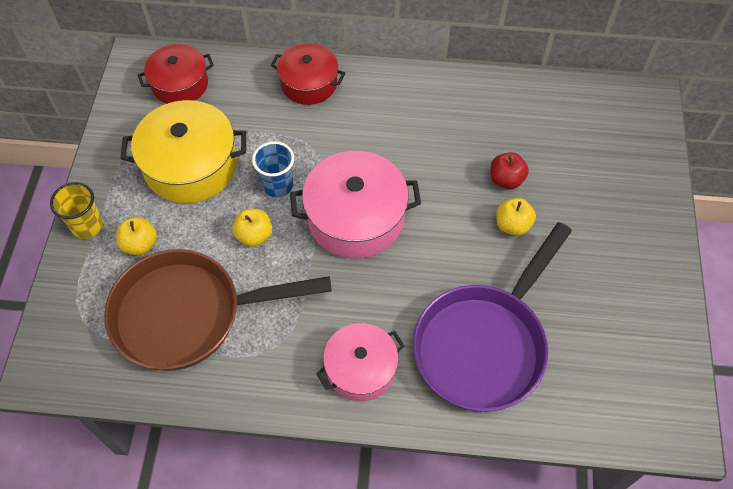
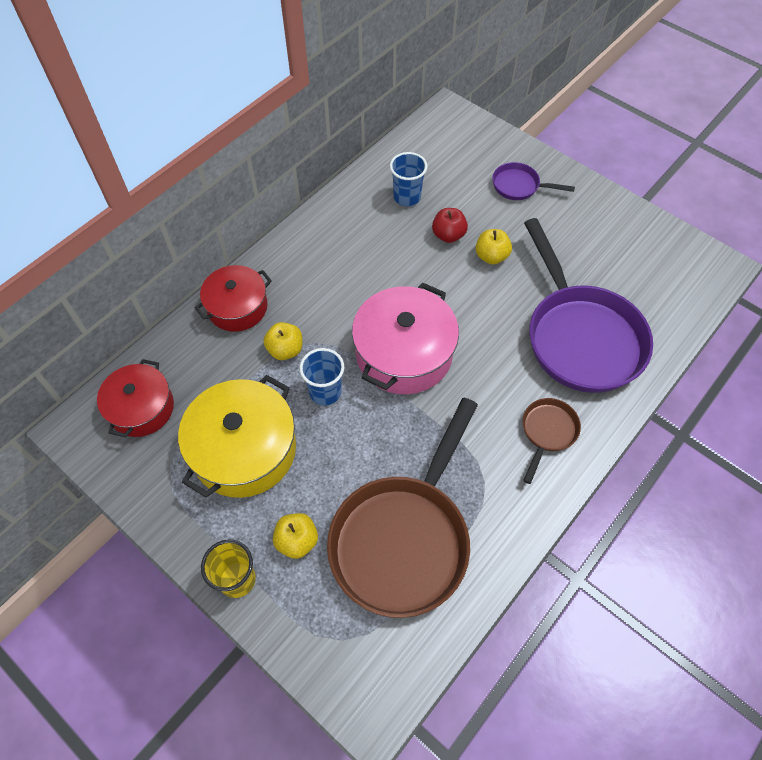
camera: 55 degrees left, 0 degrees up
yellow apple [232,209,272,247] -> yellow apple moved to [263,322,302,360]
pink pot [316,323,405,401] -> brown pan [522,398,581,484]
none -> blue cup [390,152,428,206]
none -> purple pan [492,162,575,200]

